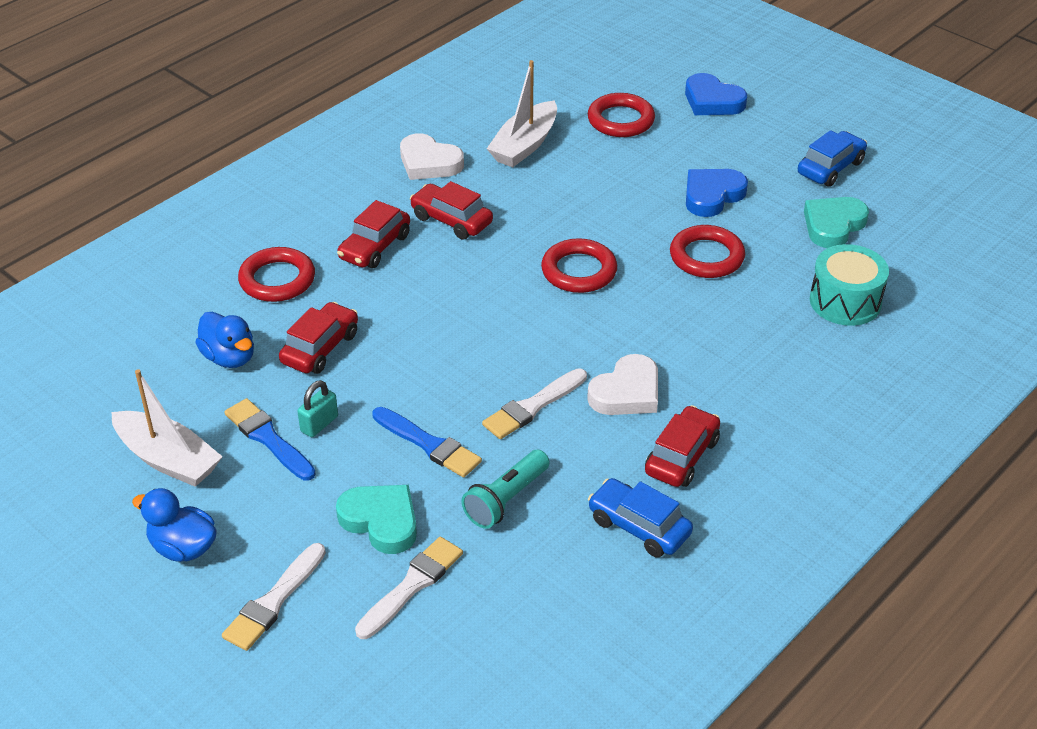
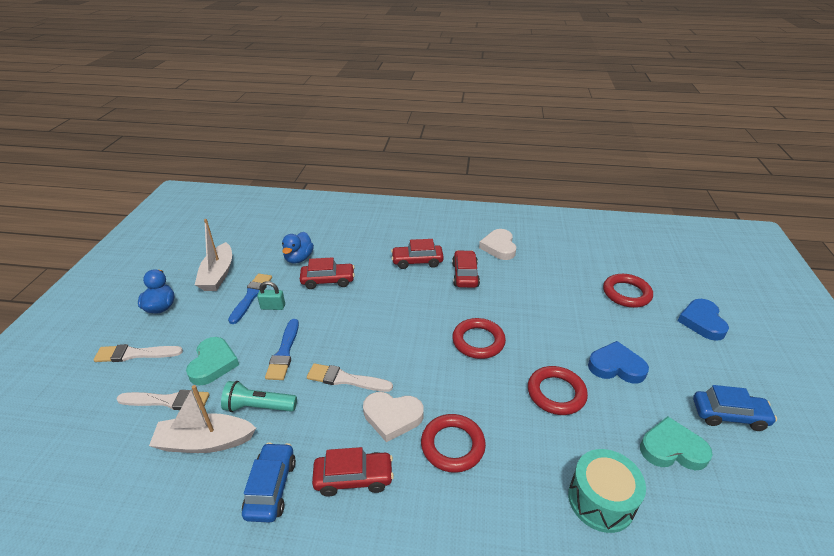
camera: 55 degrees right, 5 degrees down
red ring [238,247,315,302] -> red ring moved to [421,414,486,473]
white boat [487,60,557,167] -> white boat moved to [149,385,256,453]

